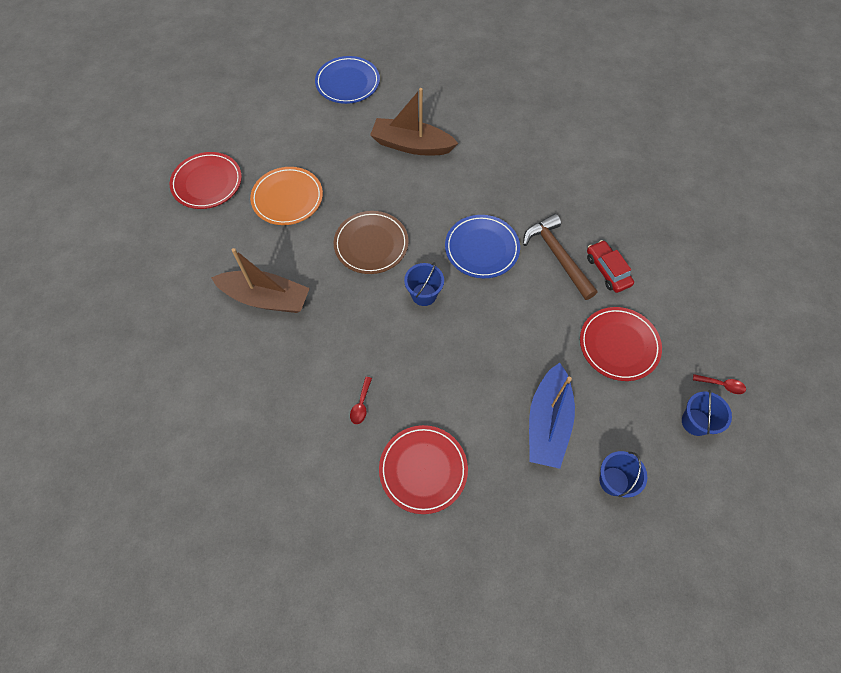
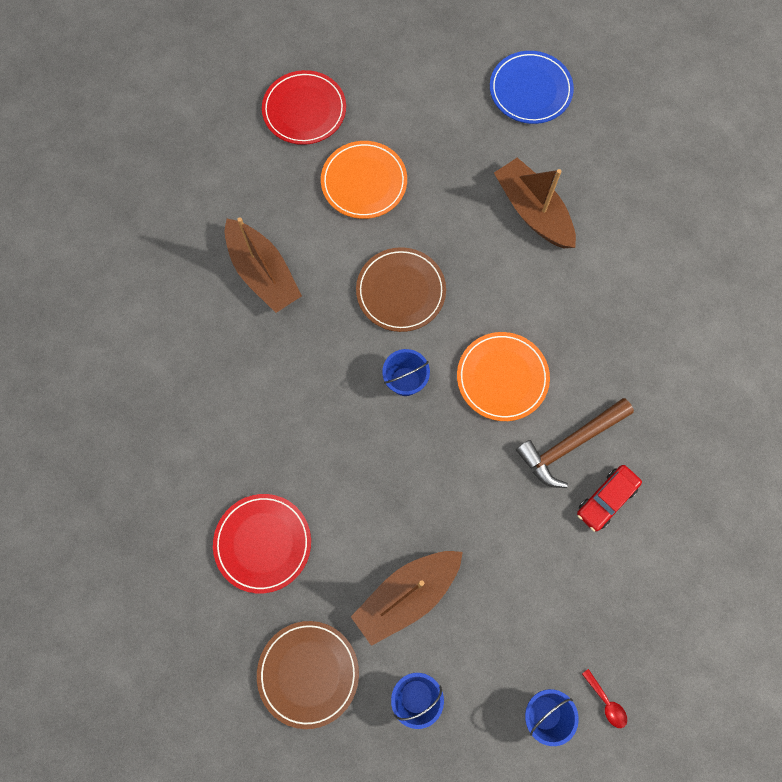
camera: 40 degrees right, 10 degrees up
red spoon [350,377,372,424] -> none
blue plate [445,215,520,278] -> orange plate [457,332,550,421]
brown hammer [523,214,598,300] -> brown hammer turned 135 degrees counterclockwise [516,398,634,488]
blue boat [529,363,575,469] -> brown boat [351,551,463,646]
red plate [580,307,662,381] -> none
red car [587,240,634,293] -> red car turned 150 degrees counterclockwise [577,465,642,532]
none -> brown plate [257,621,359,729]

